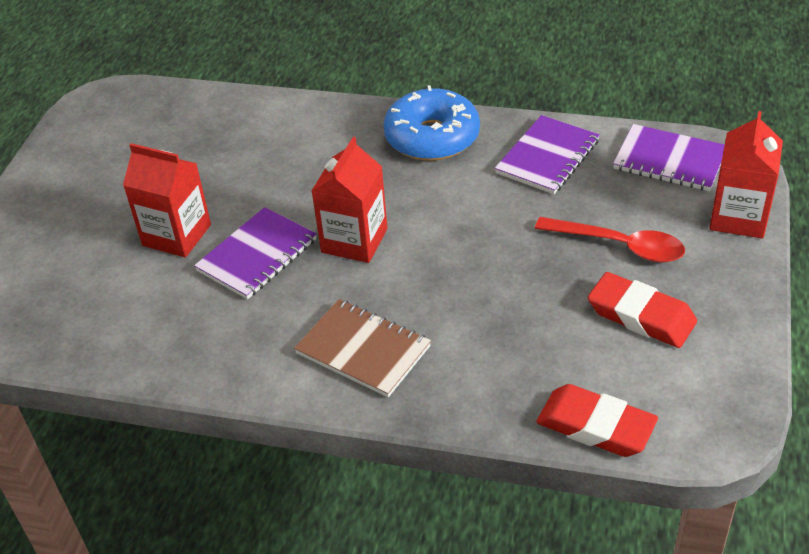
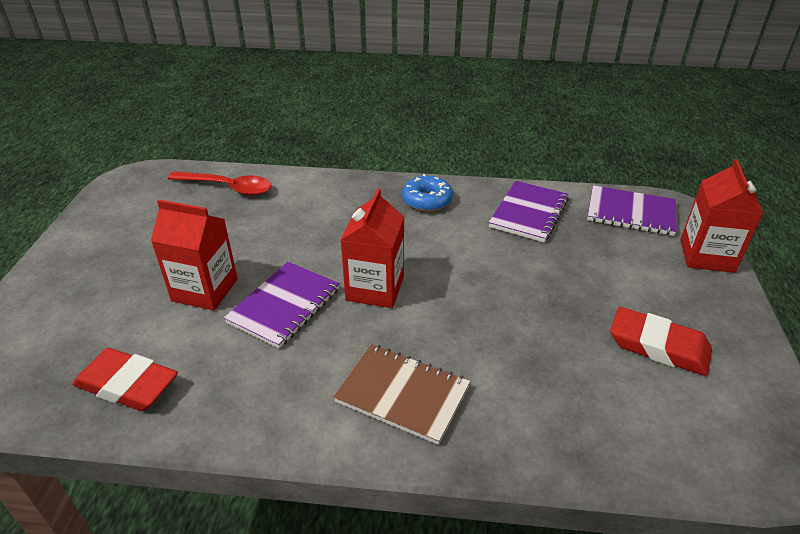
camera: 10 degrees left, 5 degrees down
blue donut [383,85,480,161] -> blue donut [402,174,453,212], size x0.62
red spoon [535,217,685,262] -> red spoon moved to [168,171,272,196]
red eraser [536,384,658,457] -> red eraser moved to [72,348,178,411]

